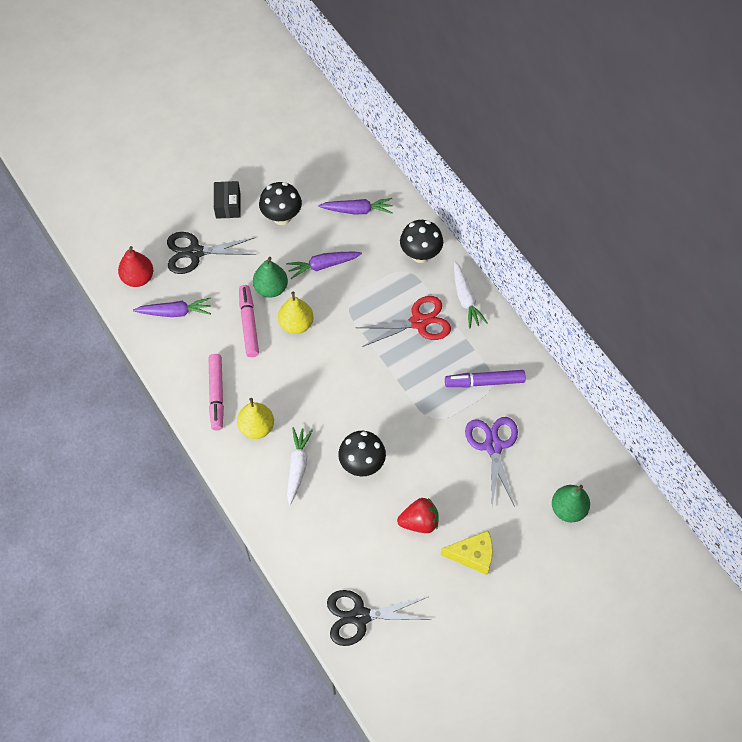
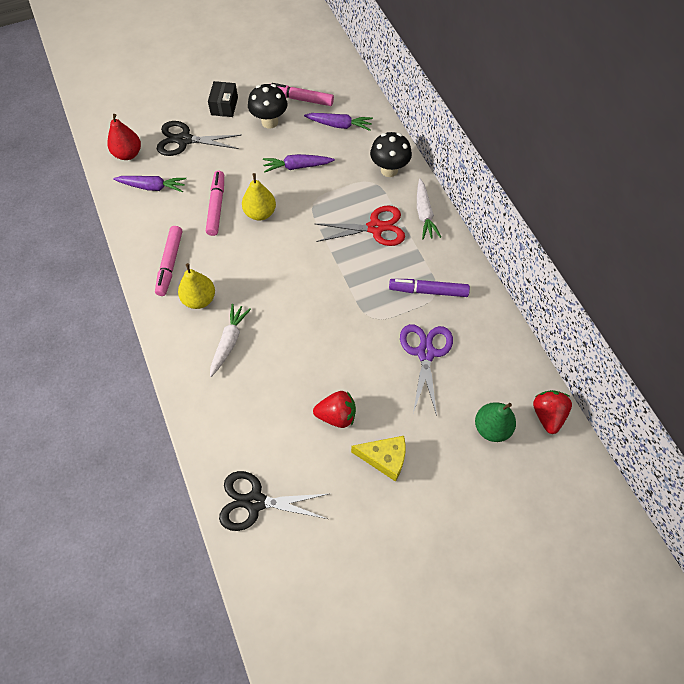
camera: 10 degrees right, 0 degrees up
green pear [253,257,288,298] -> none
black mushroom [338,431,386,476] -> none
none -> pink marker [271,83,334,106]
none -> red strawberry [533,390,572,434]

